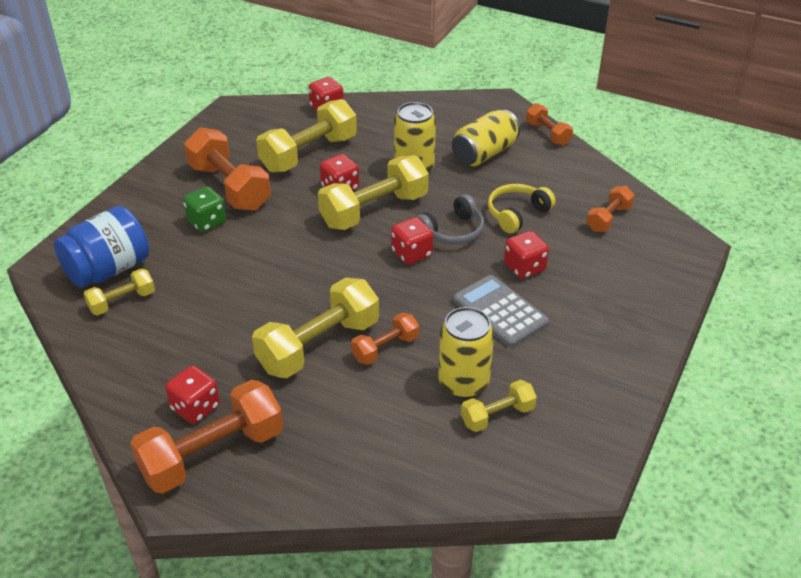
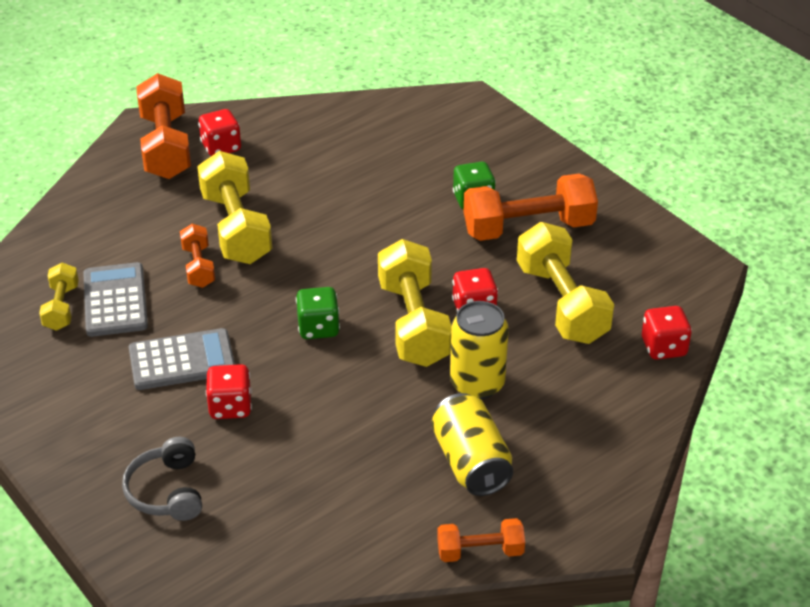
camera: 115 degrees right, 0 degrees up
blue jar [54,206,149,288] -> none
yellow dumbbell [83,269,155,315] -> none
red dice [391,217,433,265] -> green dice [296,287,340,339]
grey headphones [417,194,484,245] -> grey headphones moved to [122,437,202,521]
yellow can [438,307,494,399] -> grey calculator [83,262,148,337]
yellow headphones [488,184,556,233] -> none
orange dumbbell [586,186,635,232] -> none

